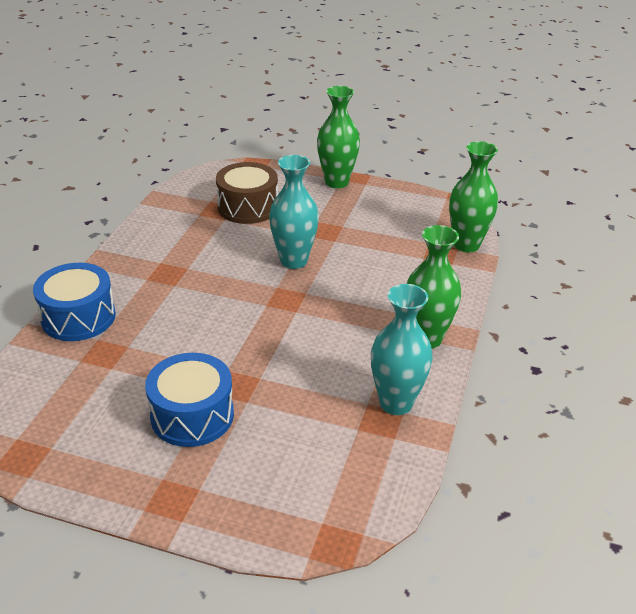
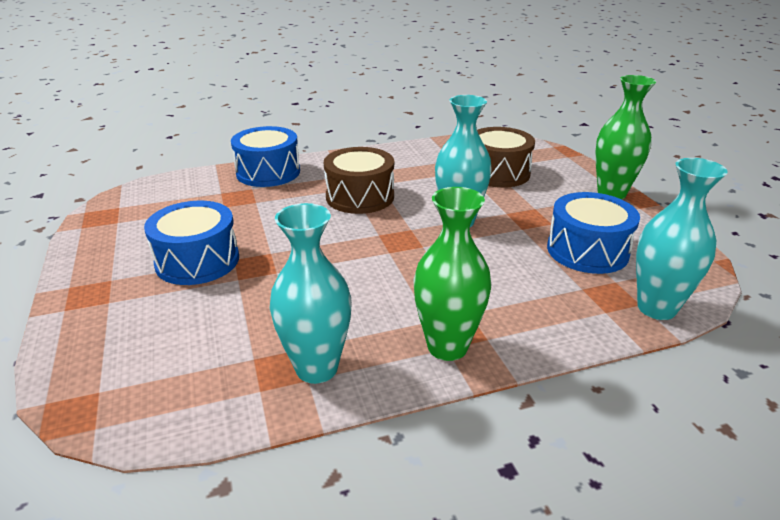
camera: 55 degrees right, 5 degrees down
green vase [449,141,498,253] -> turquoise vase [636,158,728,320]
none -> brown drum [324,147,394,214]
none -> blue drum [547,192,640,274]

